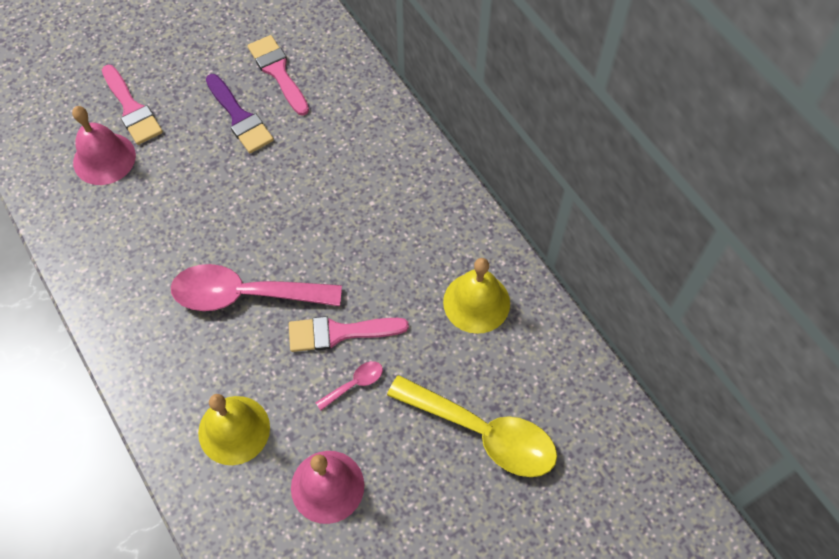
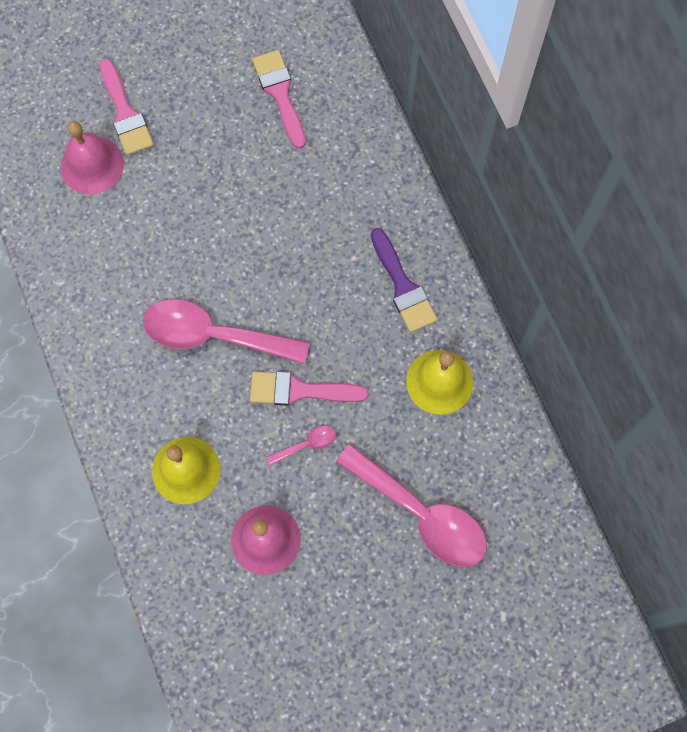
camera: 10 degrees right, 10 degrees up
purple brush [206,74,274,153] -> purple brush moved to [371,228,437,332]
yellow spoon [387,375,557,477] -> pink spoon [336,444,487,567]

